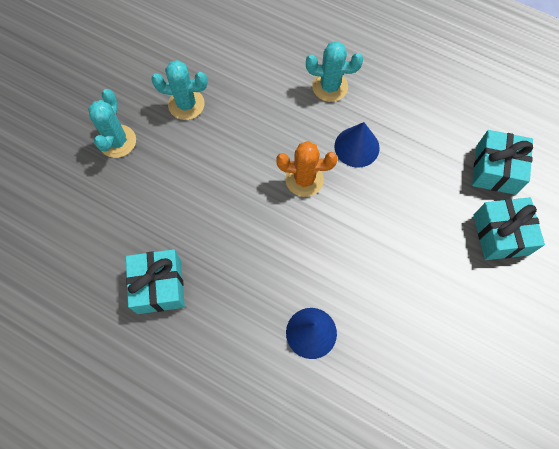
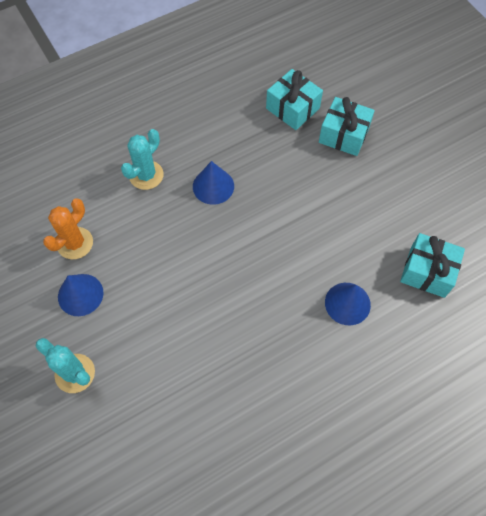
camera: 60 degrees left, 5 degrees down
turquoise gift [126,249,185,314] -> turquoise gift moved to [400,233,465,298]
turquoise cactus [151,60,208,120] -> blue cone [58,274,104,316]
orange cactus [276,141,338,197] -> orange cactus moved to [43,199,93,259]

